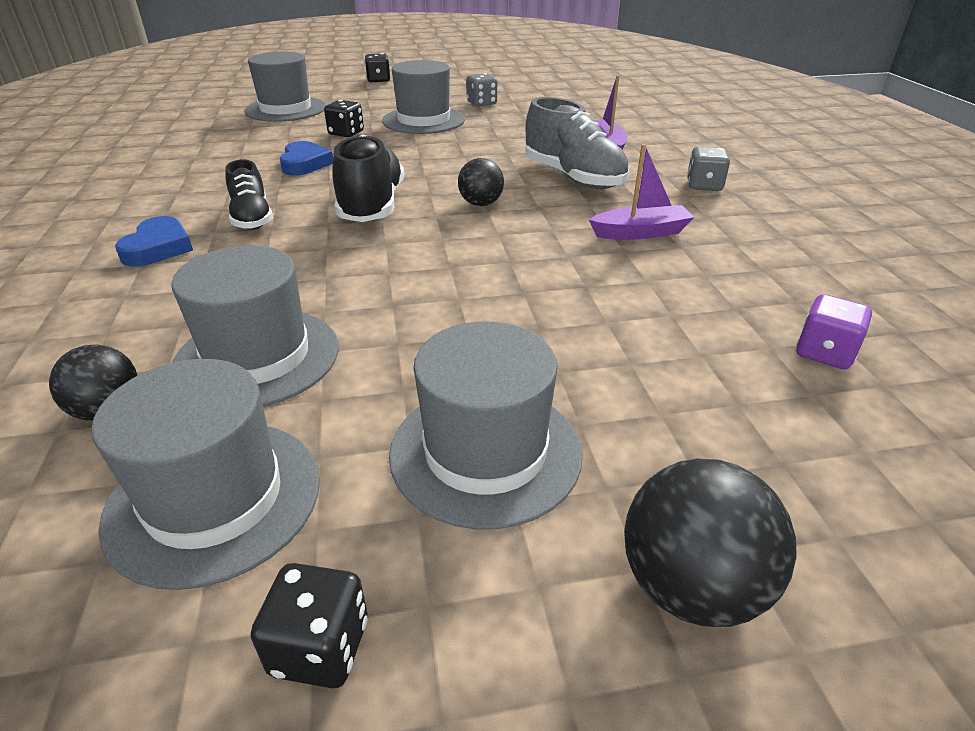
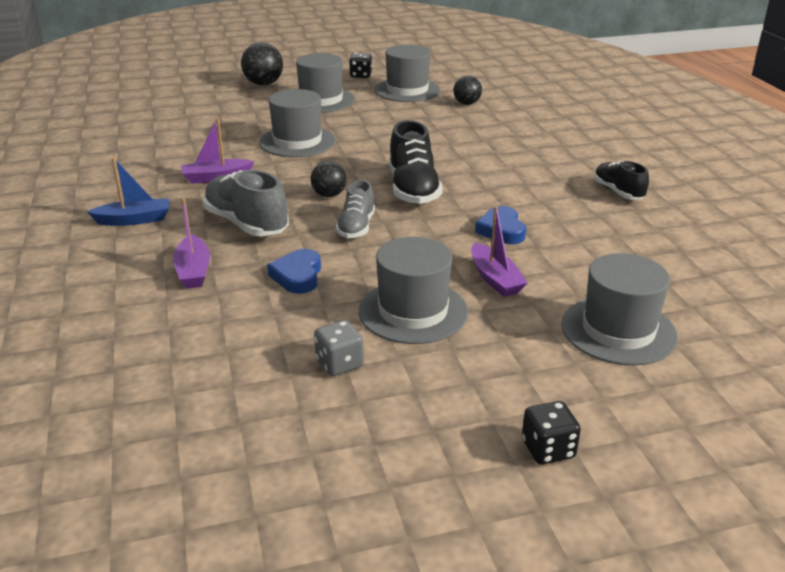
camera: 175 degrees right, 5 degrees down
blue heart [115,216,193,267] -> blue heart moved to [267,249,321,294]
grey hat [171,245,339,407] -> grey hat moved to [259,89,336,157]
black shoe [225,159,273,230] -> black shoe moved to [594,161,649,199]
black dice [324,100,364,137] -> purple boat [471,206,528,297]
grey dice [687,147,730,191] -> blue boat [87,158,169,226]
purple dice [796,294,872,369] -> none
none -> grey shoe [336,180,375,238]

